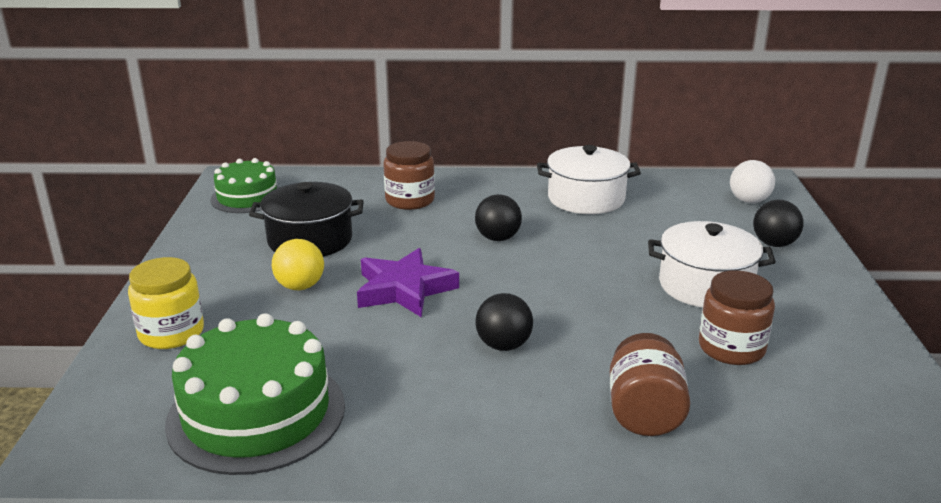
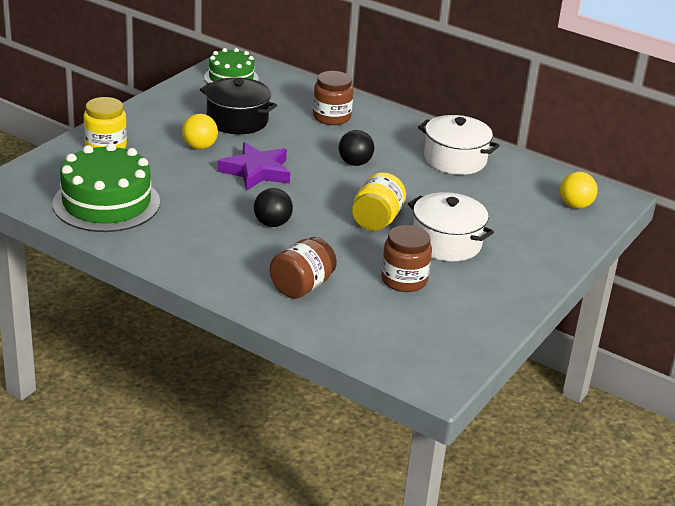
camera: 30 degrees right, 5 degrees up
white ball [730,160,775,203] -> yellow ball [560,171,598,209]
black ball [753,200,804,247] -> none
none -> yellow jar [352,172,406,231]

